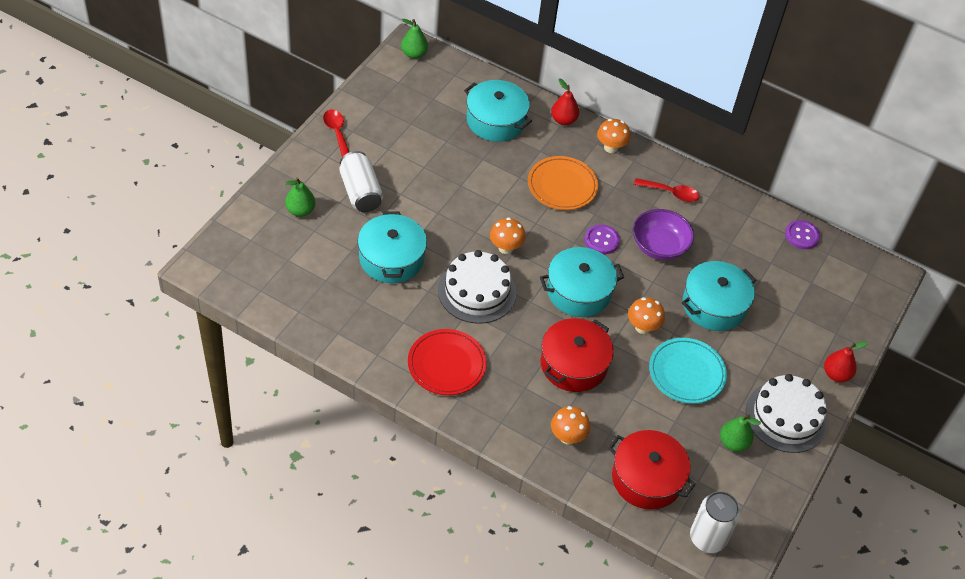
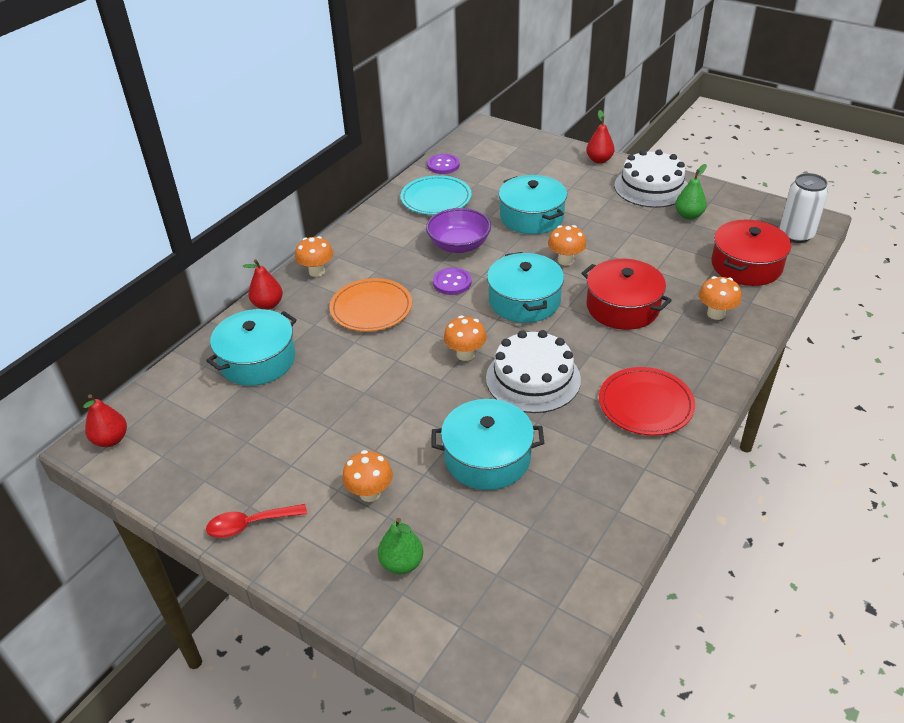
camera: 80 degrees left, 10 degrees down
white can [339,151,383,212] -> orange mushroom [342,450,393,502]
green pear [401,19,428,59] -> red pear [83,394,127,447]
red spoon [634,178,700,202] -> none
turquoise plate [649,338,727,404] -> turquoise plate moved to [401,175,472,215]

